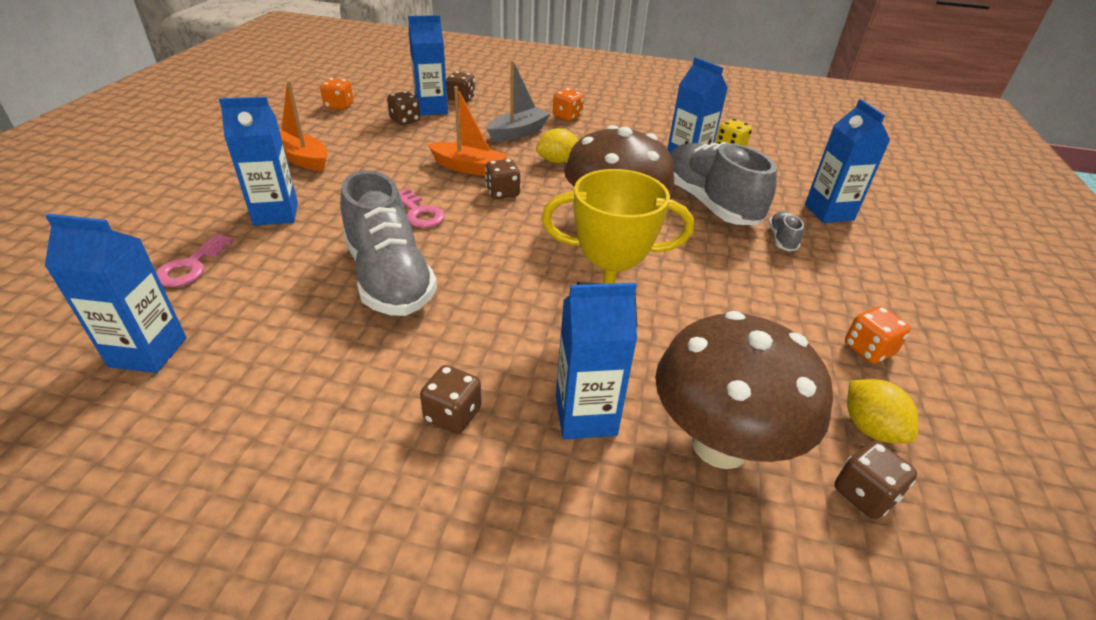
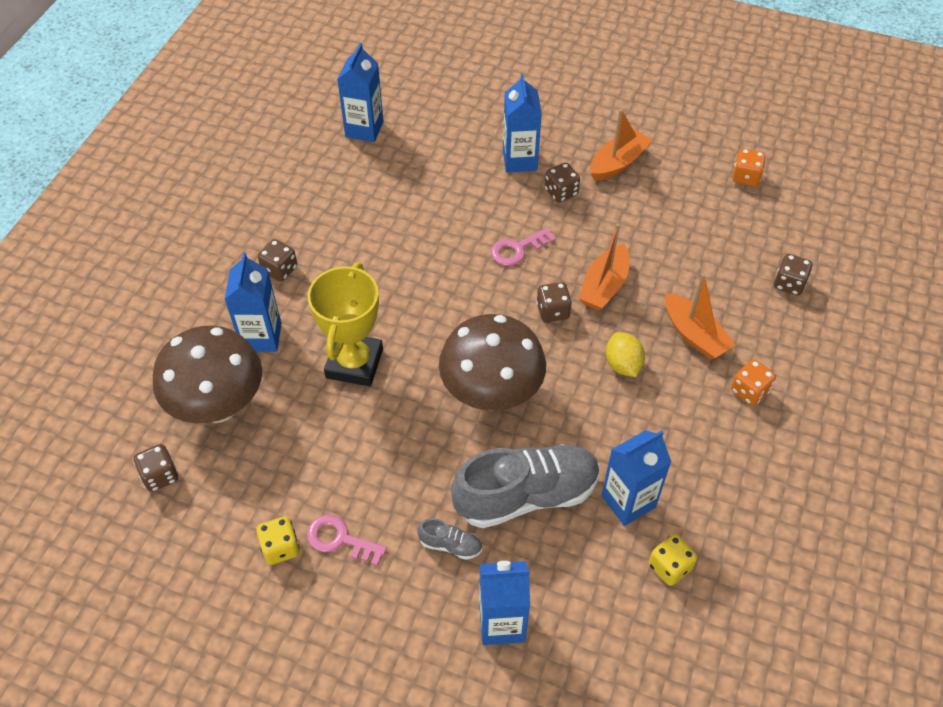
camera: 100 degrees right, 15 degrees up
pink key [156,234,234,287] -> pink key moved to [307,515,387,566]
grey shoe [340,170,437,316] -> none
brown dice [387,91,420,125] -> brown dice moved to [545,163,580,203]
blue carton [408,15,448,116] -> none
grey boat [487,60,550,142] -> orange boat [665,273,735,360]
orange dice [845,306,911,363] -> yellow dice [256,516,300,565]
yellow lemon [847,379,918,443] -> none

